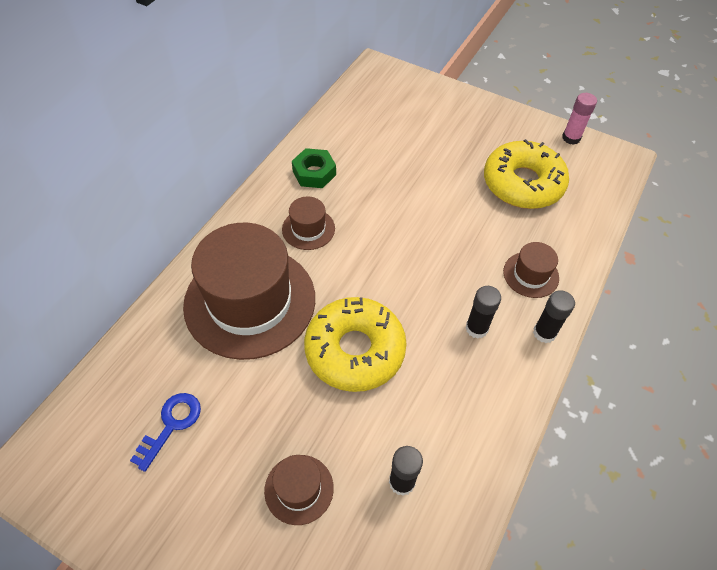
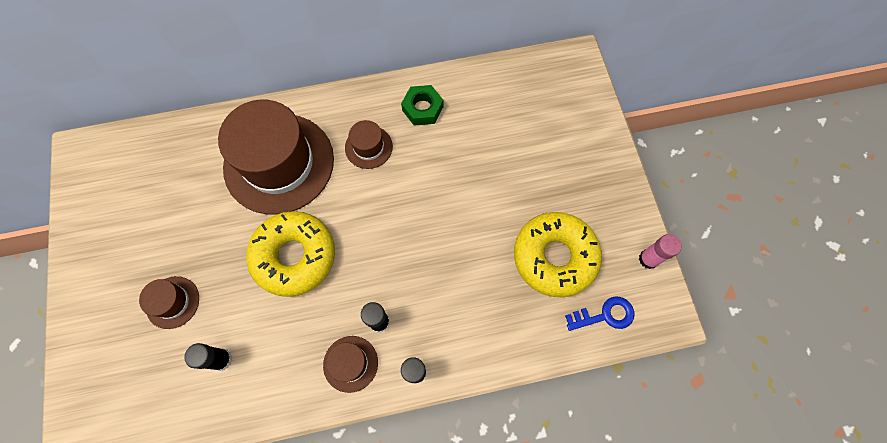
camera: 50 degrees right, 15 degrees up
blue key [130,393,201,472] -> blue key moved to [565,297,635,331]
brown hat [503,242,559,298] -> brown hat moved to [323,336,378,393]

